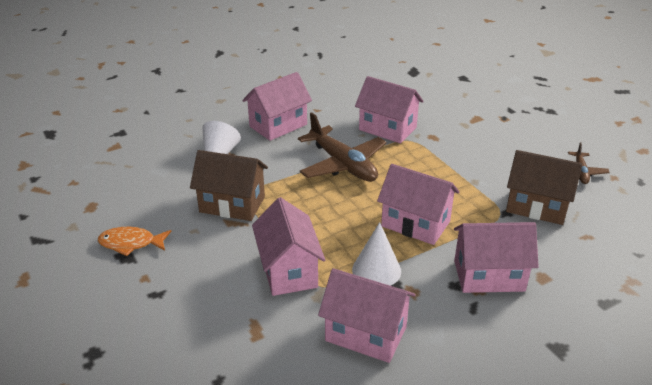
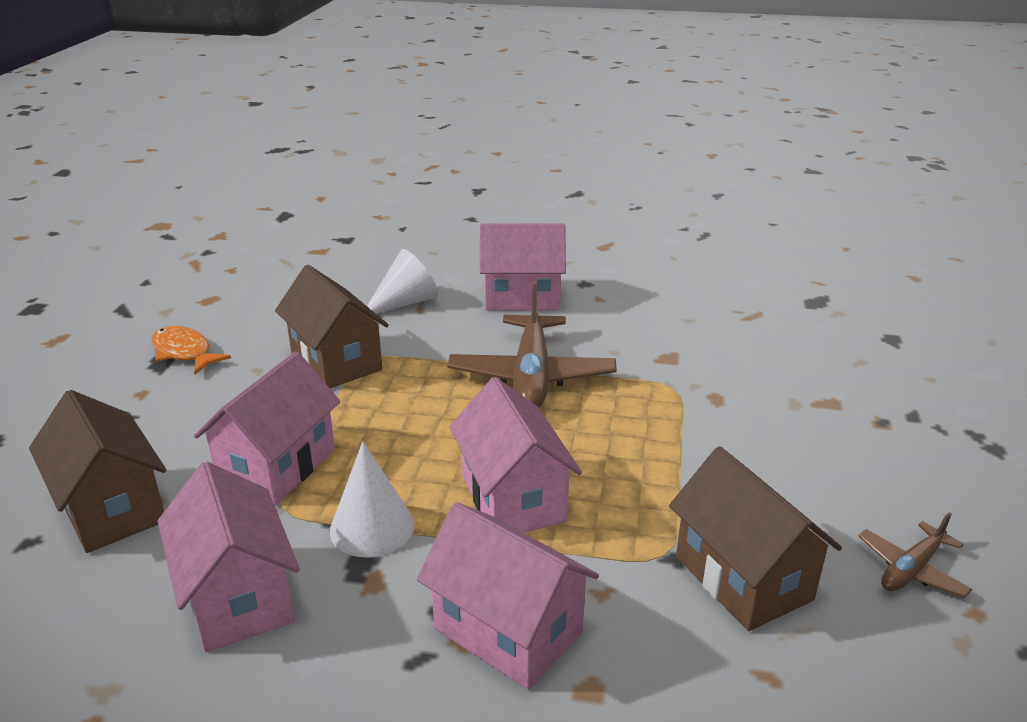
camera: 40 degrees right, 5 degrees down
pink house [355,76,424,143] -> none
none -> brown house [29,390,166,553]

